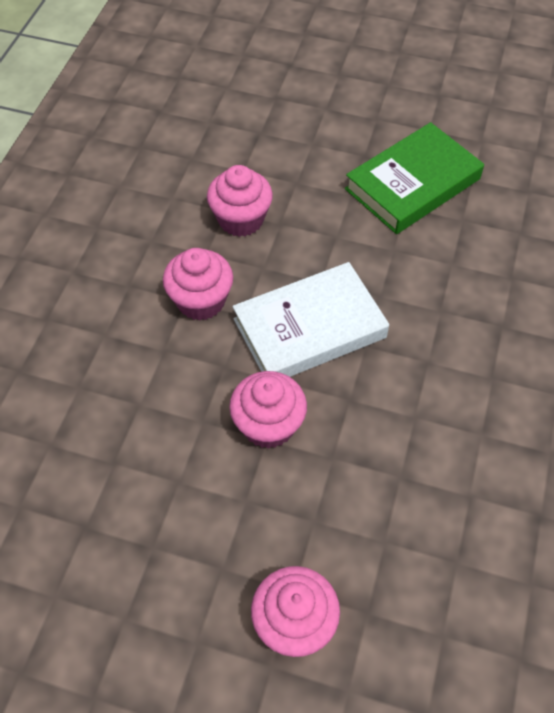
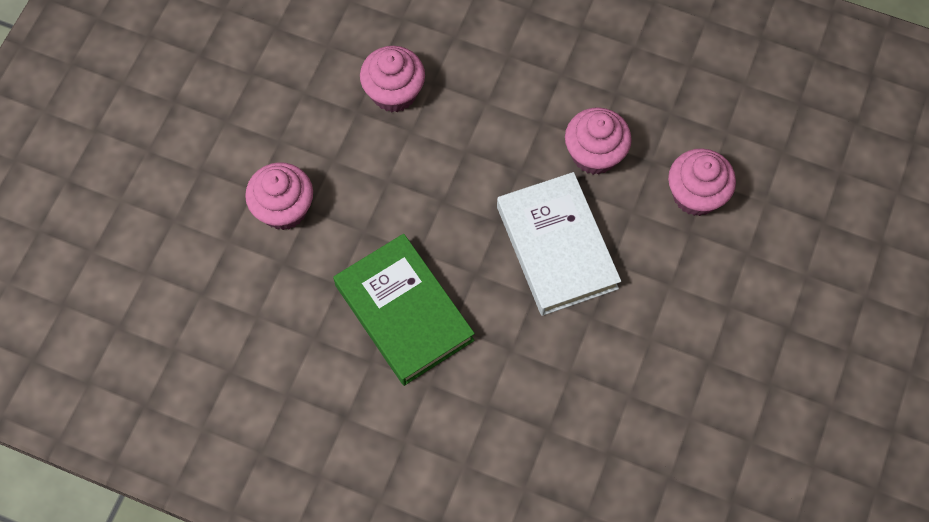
camera: 95 degrees right, 10 degrees up
pink cupcake [229,371,307,449] -> pink cupcake moved to [360,46,425,112]
green book [345,122,484,234] -> green book moved to [333,234,475,386]

